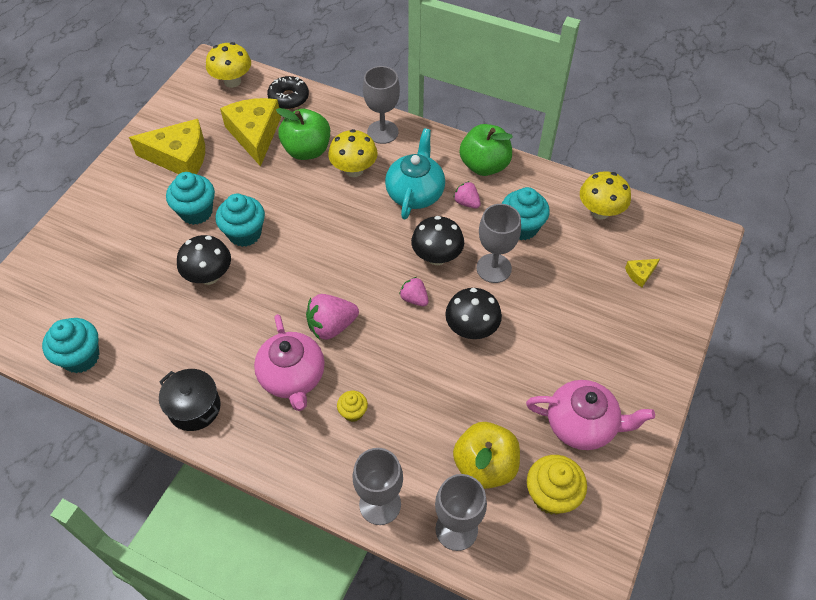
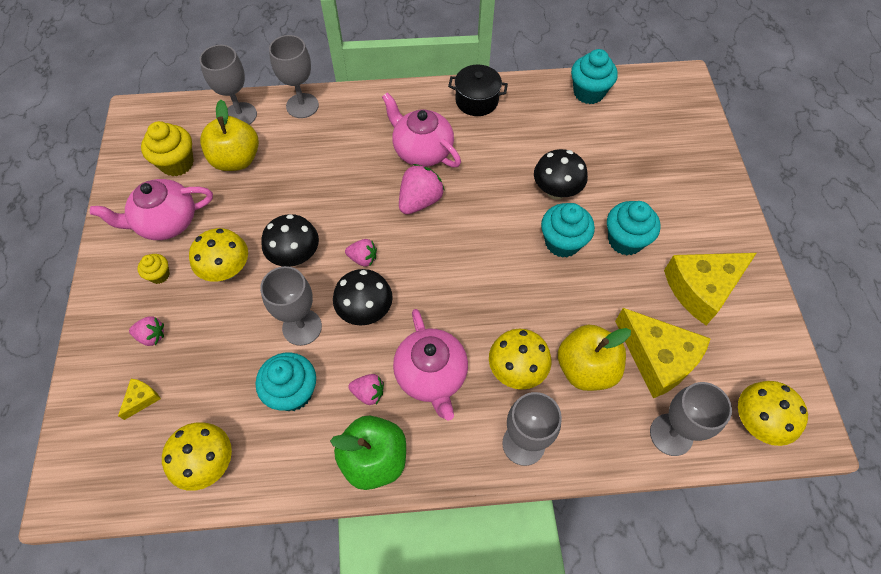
camera: 150 degrees right, 5 degrees up
black donut [267,76,309,109] -> grey goblet [650,382,732,456]
green apple [276,108,330,160] -> yellow apple [558,325,631,391]
yellow cupcake [337,391,368,422] -> yellow cupcake moved to [137,254,170,284]
turquoise teapot [385,128,445,219] -> pink teapot [393,309,468,421]
none -> pink strawberry [129,316,164,346]
none -> yellow mushroom [189,228,248,282]

